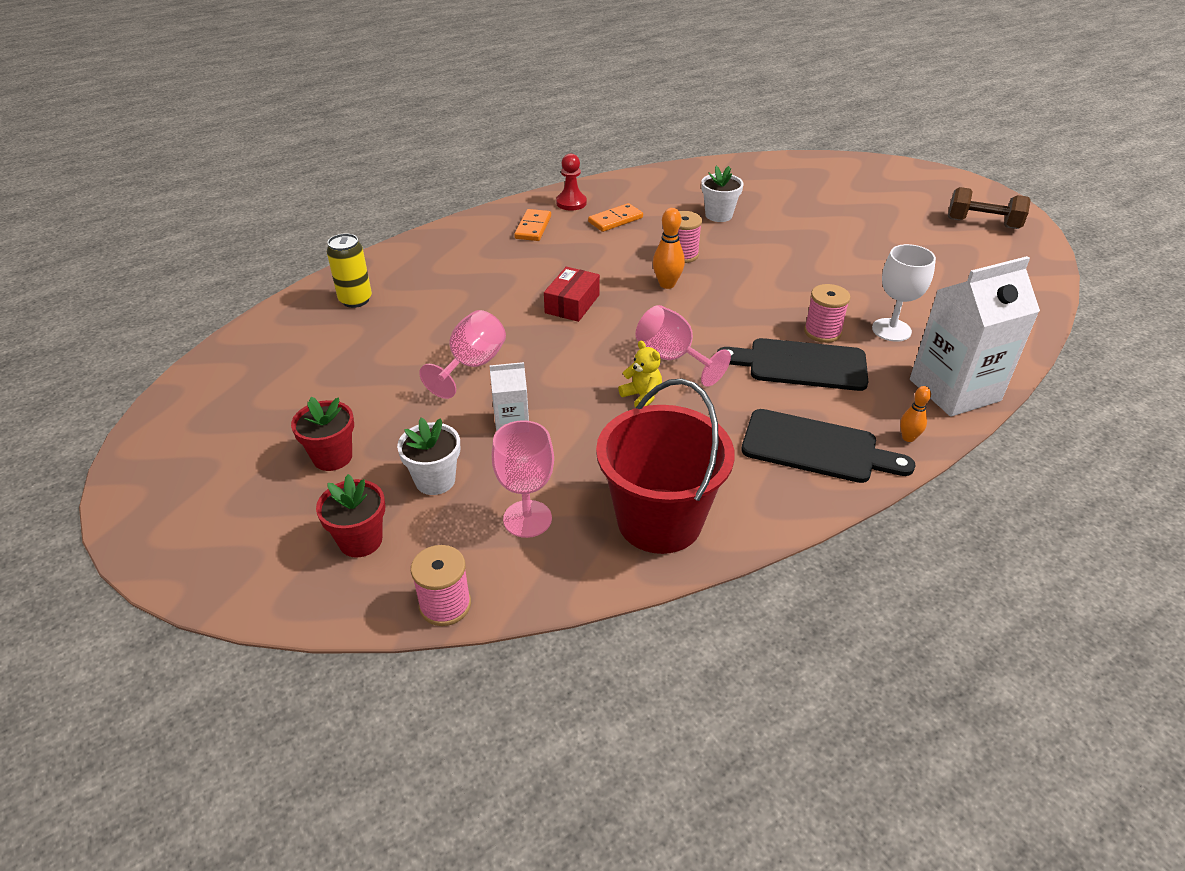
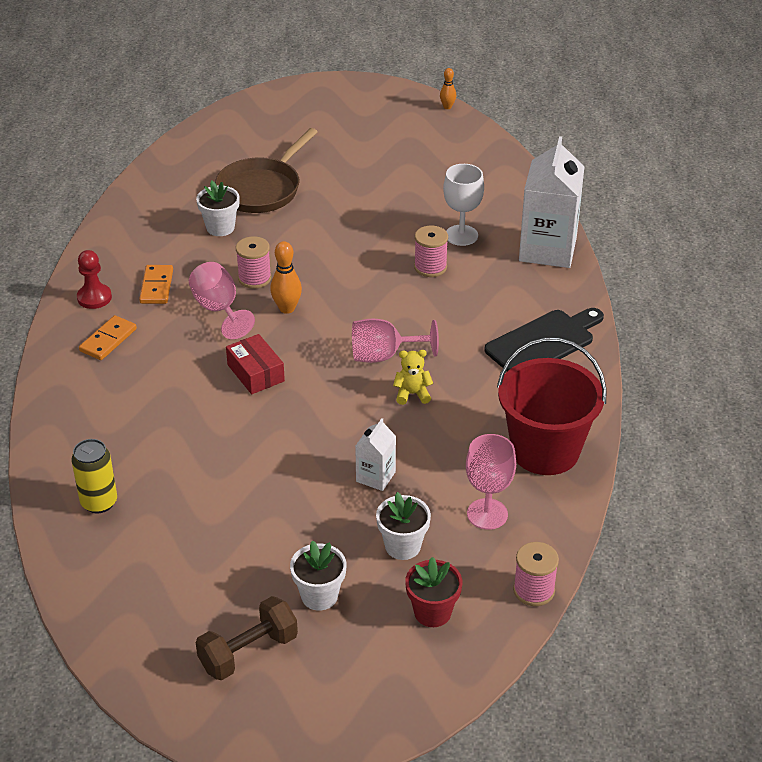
camera: 55 degrees left, 0 degrees up
red flower pot [291,397,354,471] -> white flower pot [290,540,347,611]
pink goblet [419,310,506,399] -> pink goblet moved to [189,262,255,339]
orange domino [514,209,551,241] -> orange domino turned 75 degrees clockwise [79,315,137,360]
black cutting board [717,338,868,391] -> none
orange bowling pin [900,386,931,442] -> orange bowling pin moved to [440,68,456,109]
brown dumbbell [948,187,1031,229] -> brown dumbbell moved to [196,596,298,680]
none -> brown pan [215,128,318,213]

